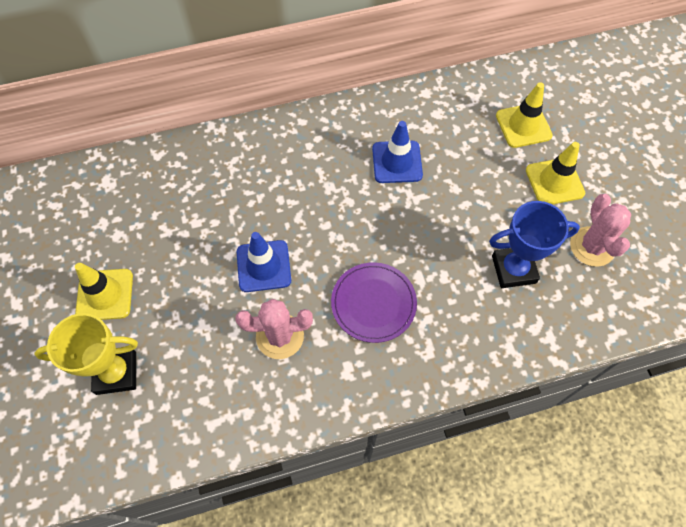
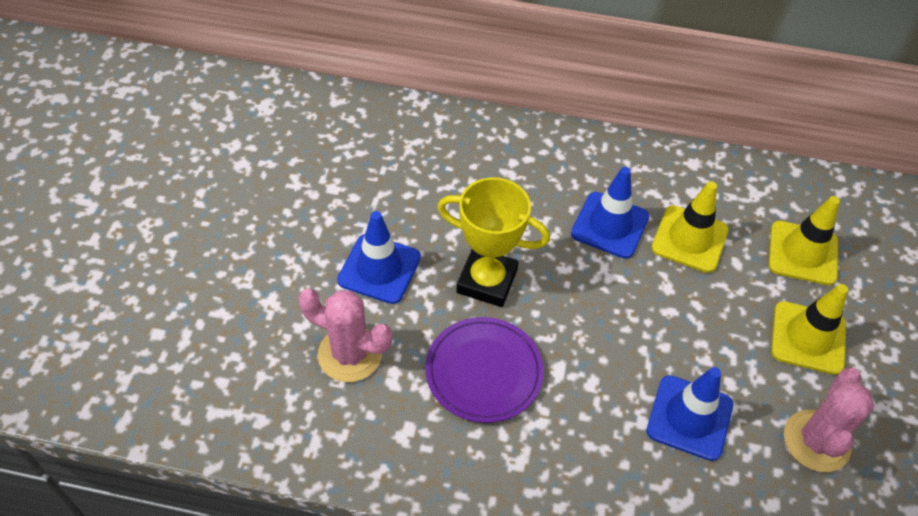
camera: 25 degrees right, 10 degrees down
yellow trophy [34,313,138,395] -> yellow trophy moved to [437,177,550,307]
yellow traffic cone [75,263,133,320] -> yellow traffic cone moved to [651,181,729,273]
blue trophy [489,201,580,288] -> blue traffic cone [647,367,733,461]

